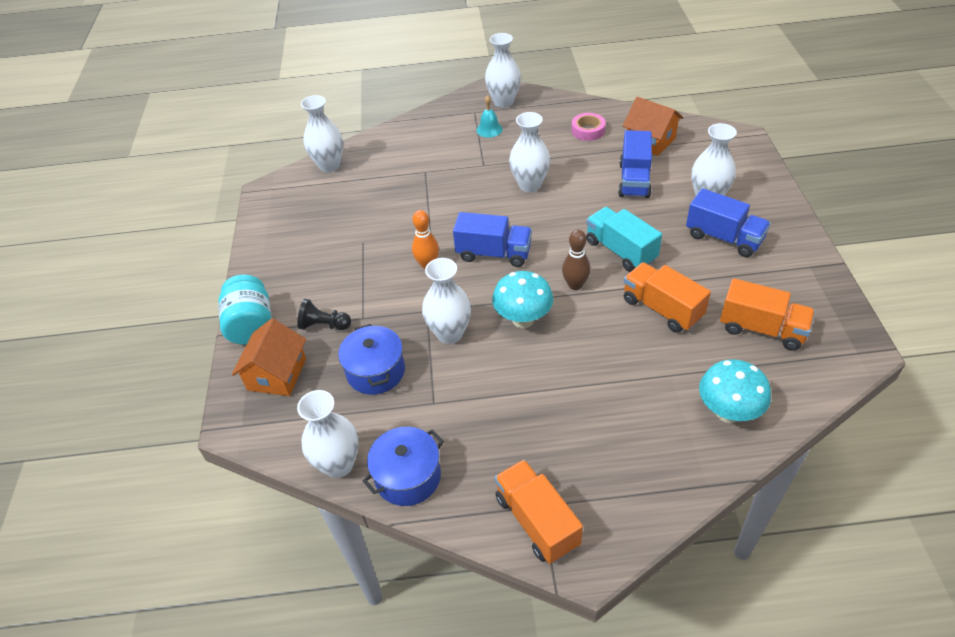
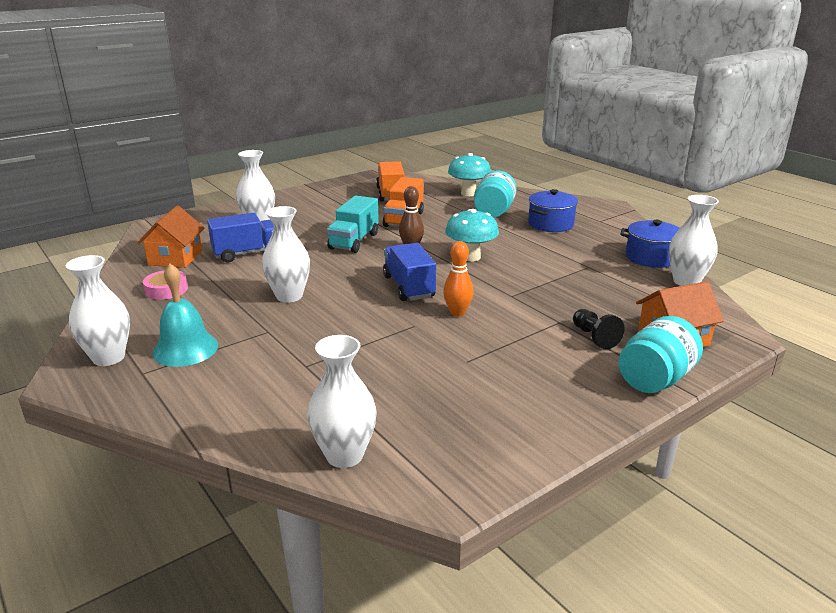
camera: 125 degrees left, 20 degrees down
blue pot [338,324,405,395] -> blue pot moved to [528,189,578,232]
white vase [422,258,471,344] -> none
turquoise bell [476,95,503,138] -> turquoise bell [153,264,218,367], size x1.66
orange truck [495,459,583,564] -> none
blue truck [686,188,771,257] -> none
none -> turquoise jar [474,170,517,218]

